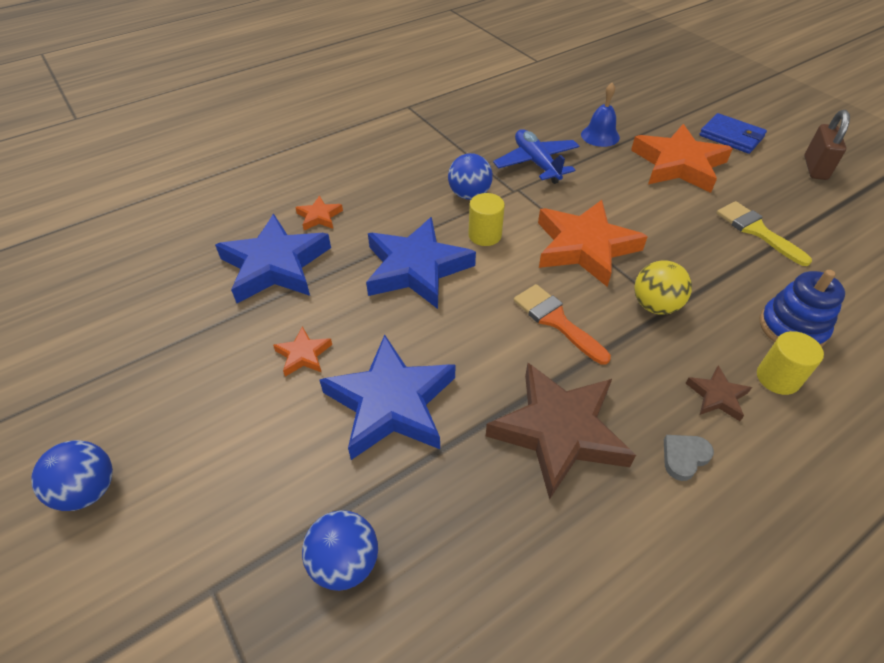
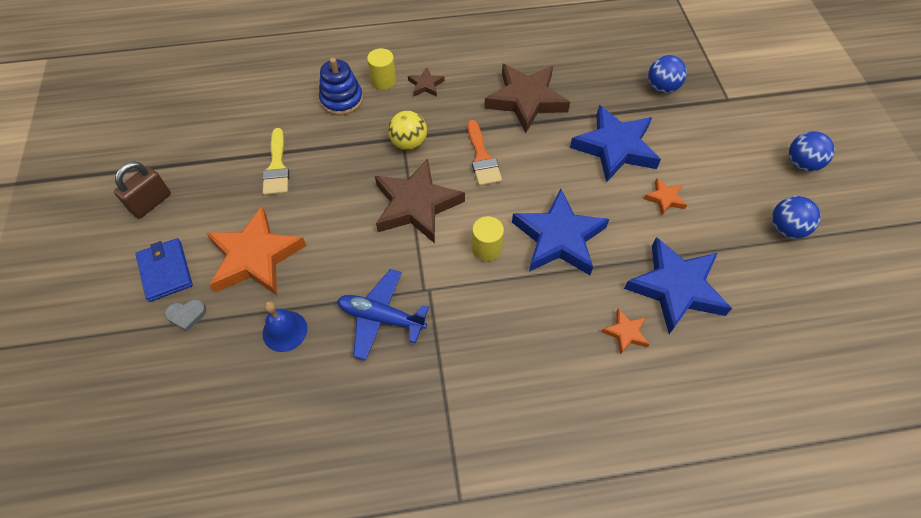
camera: 155 degrees left, 10 degrees up
blue ball [448,153,493,200] -> blue ball moved to [772,196,821,239]
blue plane [493,129,579,184] -> blue plane turned 105 degrees clockwise [337,269,429,361]
orange star [538,200,648,287] -> brown star [375,159,465,243]
grey heart [664,435,714,481] -> grey heart moved to [165,299,207,332]

